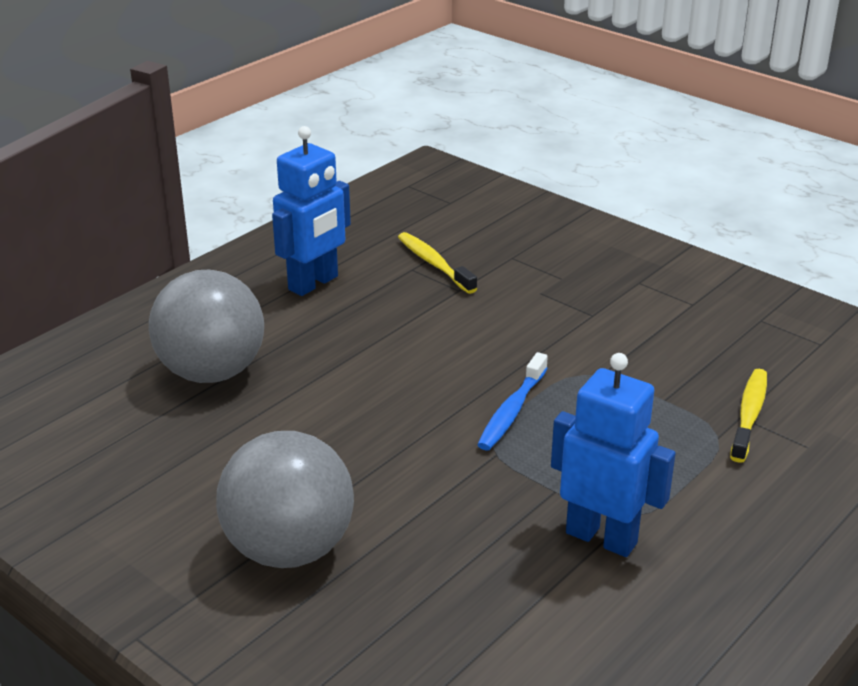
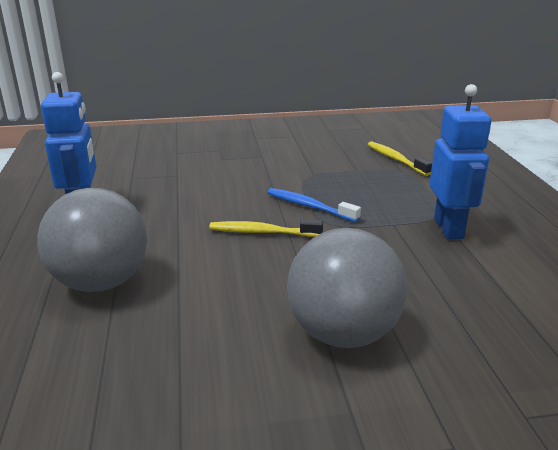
camera: 50 degrees left, 5 degrees down
yellow toothbrush [398,232,477,294] -> yellow toothbrush moved to [209,219,323,237]
blue toothbrush [477,352,548,450] -> blue toothbrush turned 150 degrees clockwise [267,188,361,222]
blue robot [551,353,676,557] -> blue robot turned 105 degrees clockwise [430,84,491,240]

